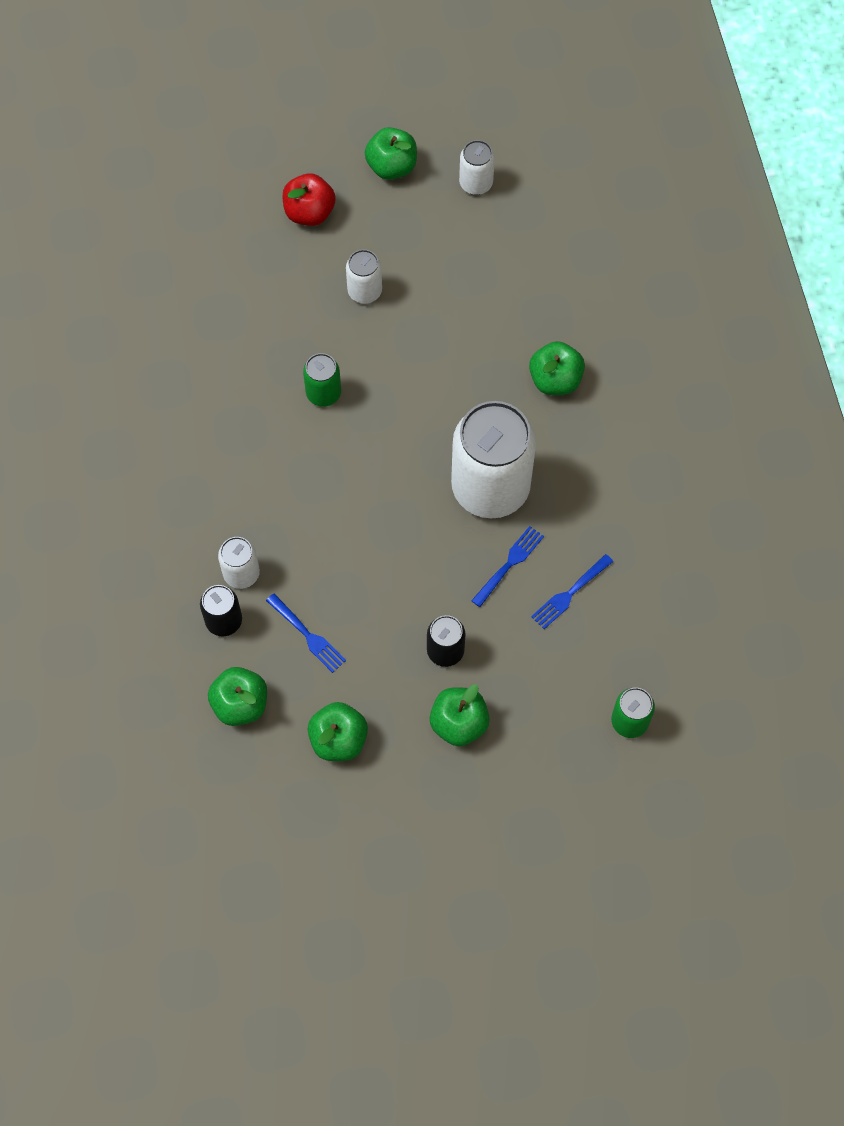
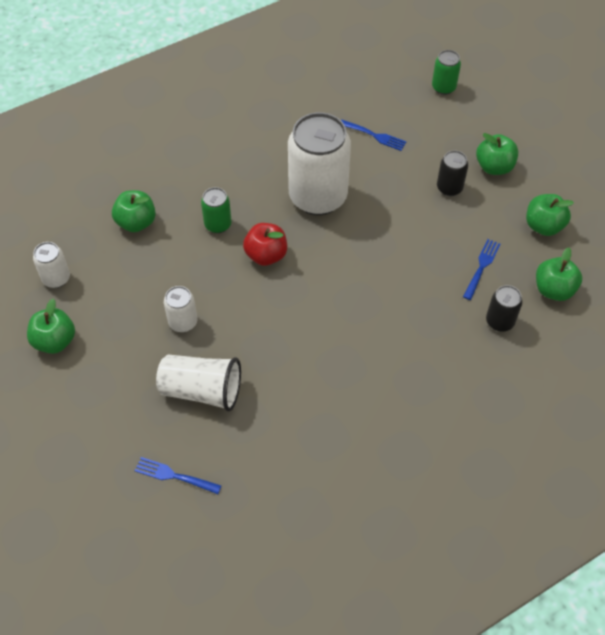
camera: 110 degrees left, 10 degrees down
white can [218,537,260,589] -> none
red apple [282,173,336,226] -> red apple moved to [243,223,287,266]
green can [303,353,341,407] -> green can moved to [201,187,232,233]
blue fork [471,526,544,607] -> blue fork moved to [135,457,222,494]
green apple [529,341,585,395] -> green apple moved to [112,190,156,232]
none -> white cup [156,354,241,412]

